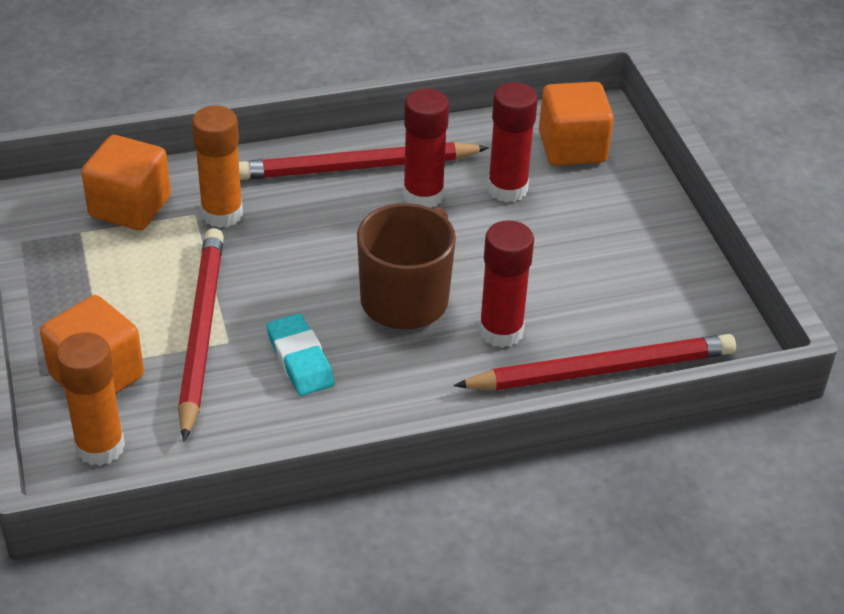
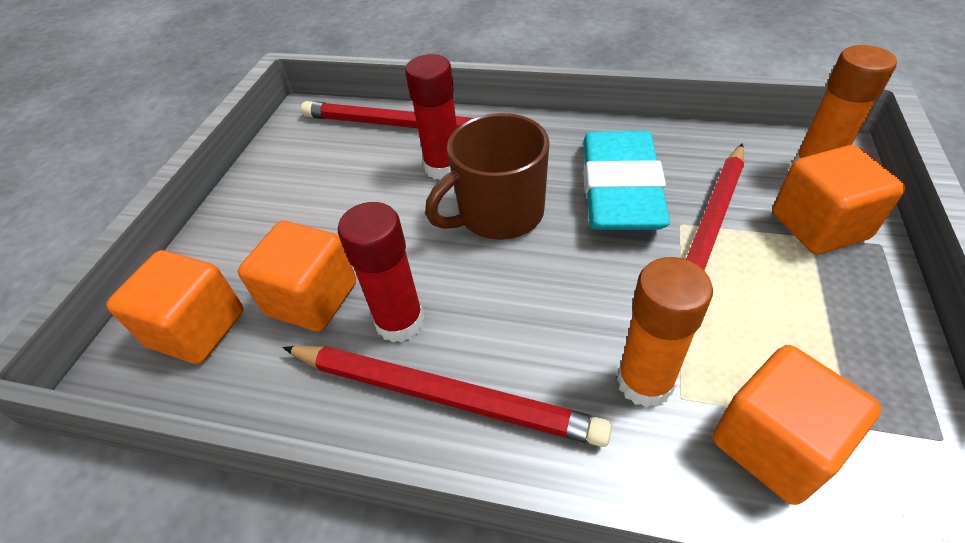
camera: 145 degrees left, 5 degrees up
turquoise eraser [266,314,335,396] -> turquoise eraser [583,131,670,230], size x1.89
red glue stick [487,82,538,202] -> orange cube [238,221,356,332]

